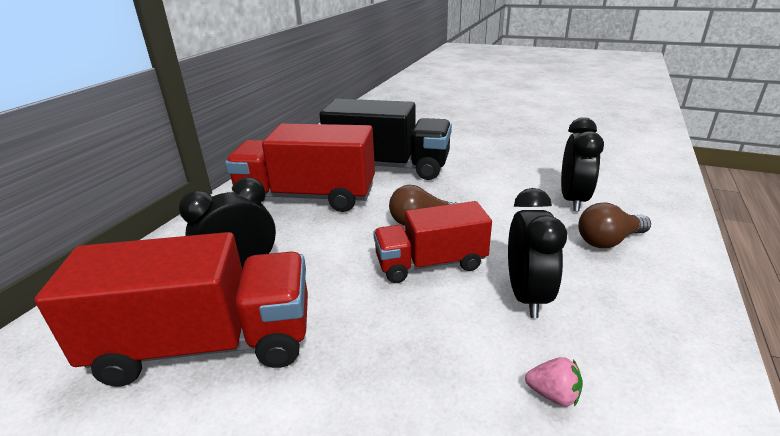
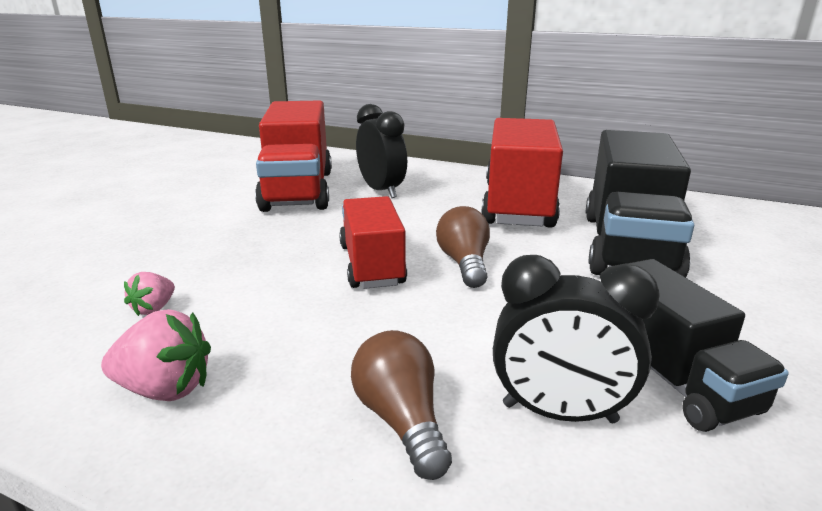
camera: 90 degrees right, 5 degrees down
black clock [508,188,567,318] -> none
none -> pink strawberry [101,309,211,401]
none -> black truck [605,259,789,432]

